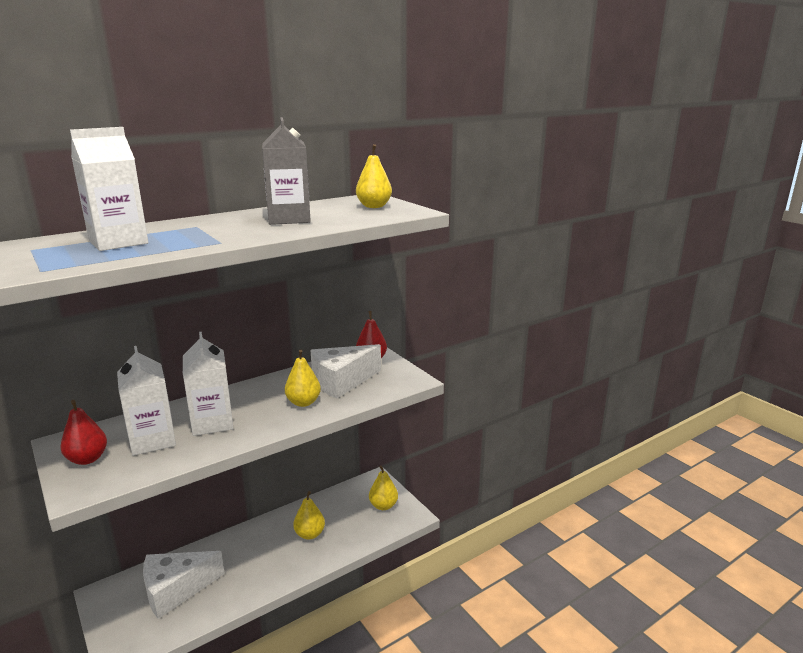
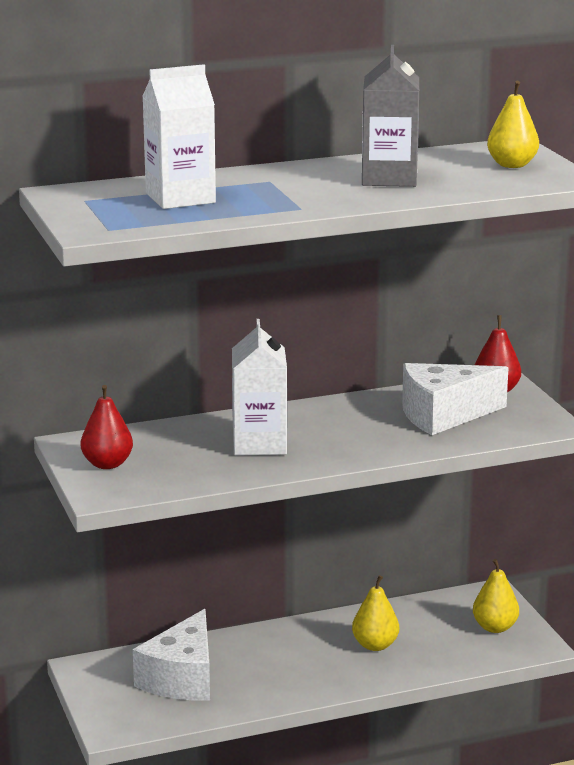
camera: 15 degrees right, 0 degrees up
white carton [117,346,176,456] -> none
white cheese [143,551,225,619] -> white cheese turned 60 degrees counterclockwise [133,609,210,701]
yellow pear [285,350,321,407] -> none

